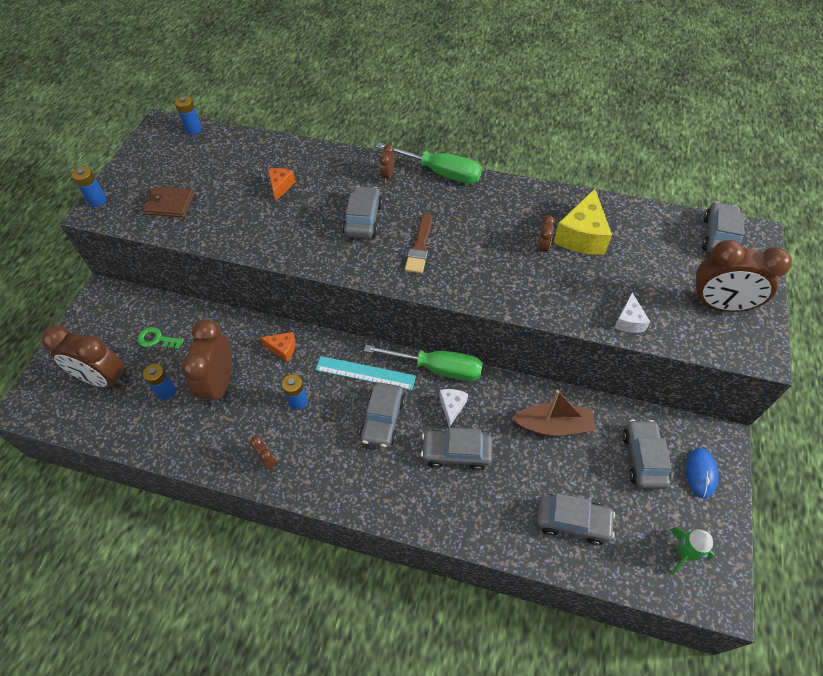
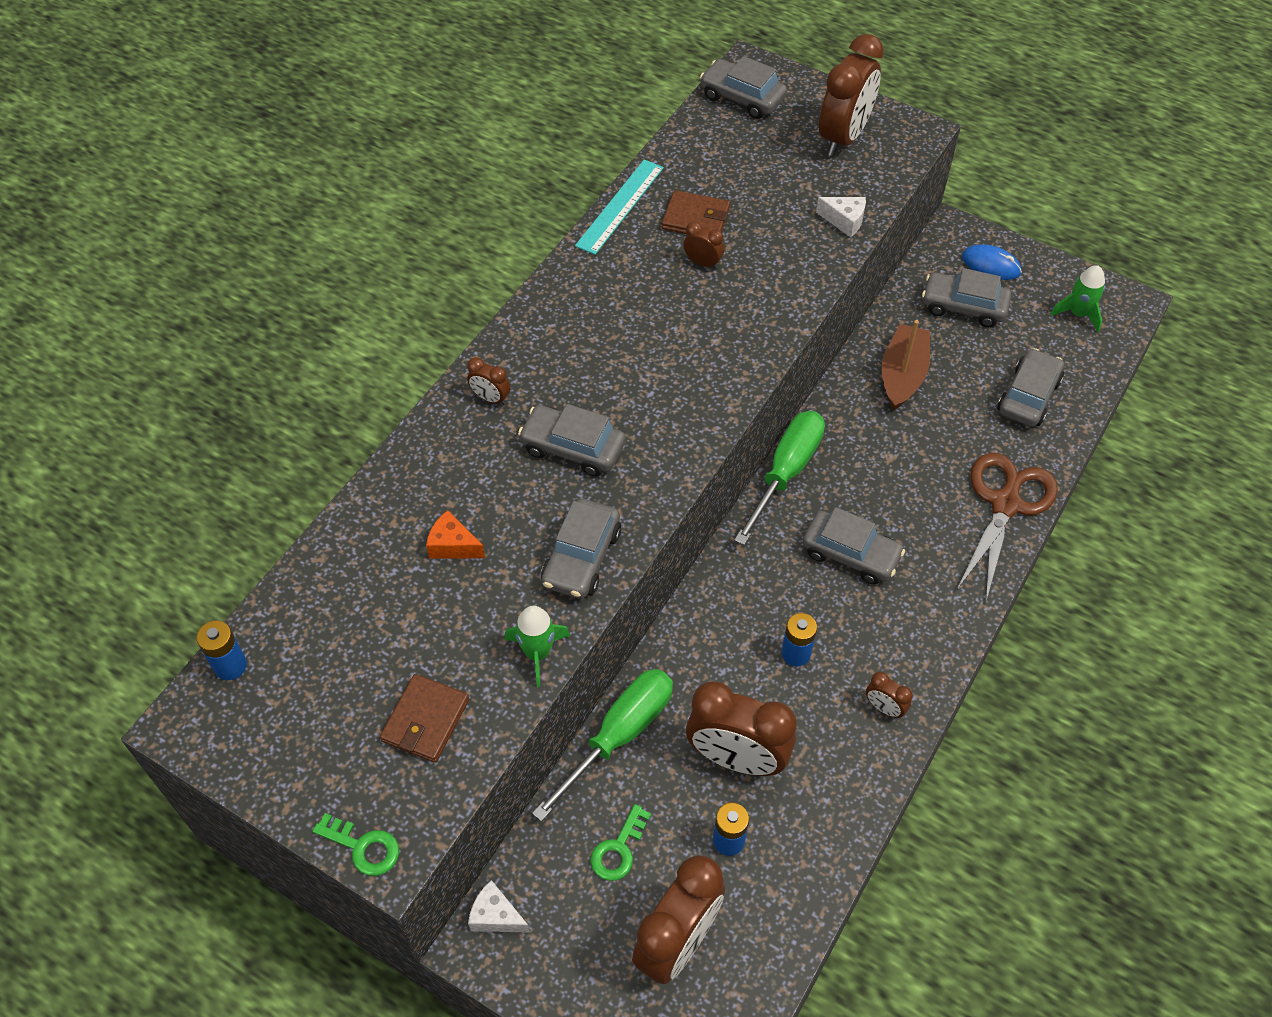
camera: 75 degrees left, 0 degrees up
blue battery [72,167,107,207] -> green key [313,813,399,876]
brown clock [250,436,277,470] -> brown clock turned 120 degrees counterclockwise [866,672,913,718]
orange cheese [260,332,296,362] -> none
turquoise ruler [315,356,416,390] -> turquoise ruler moved to [575,160,664,255]
green screwdriver [376,142,482,184] -> green screwdriver moved to [532,669,673,822]
brown brush [405,213,432,274] -> none
grey car [421,428,492,470] -> grey car moved to [541,499,621,599]
white cheese [439,389,468,427] -> white cheese moved to [468,880,530,933]
yellow cheese [553,189,612,255] -> brown wallet [662,190,730,234]
none -> green rocket [505,606,570,687]
none -> brown scissors [956,453,1058,601]

